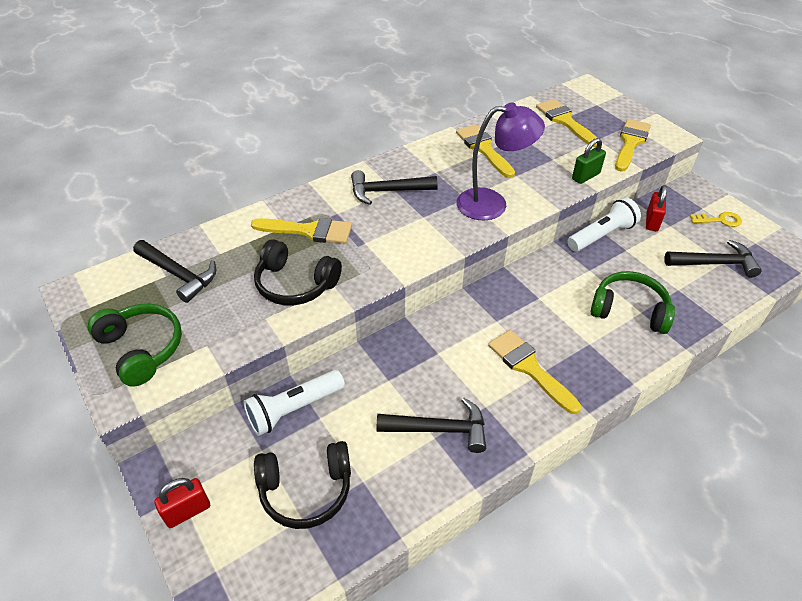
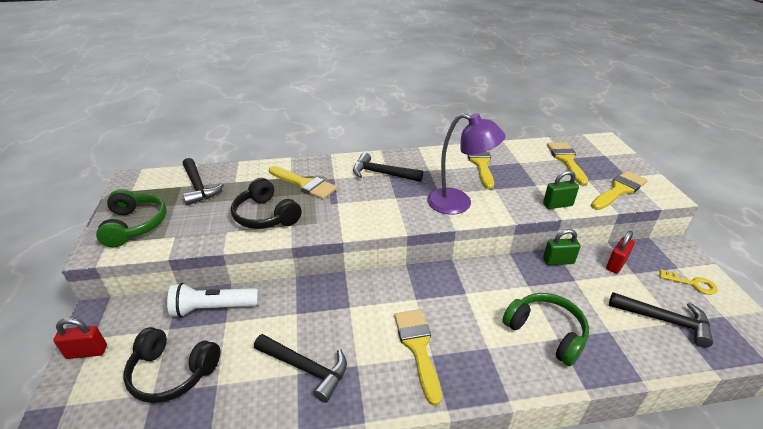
camera: 25 degrees right, 10 degrees down
white flashlight [567,198,641,252] -> green padlock [543,229,581,265]

